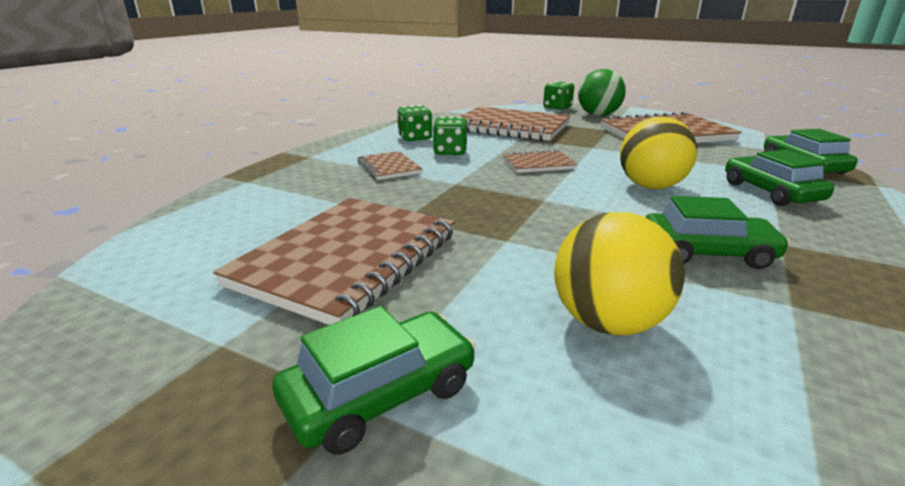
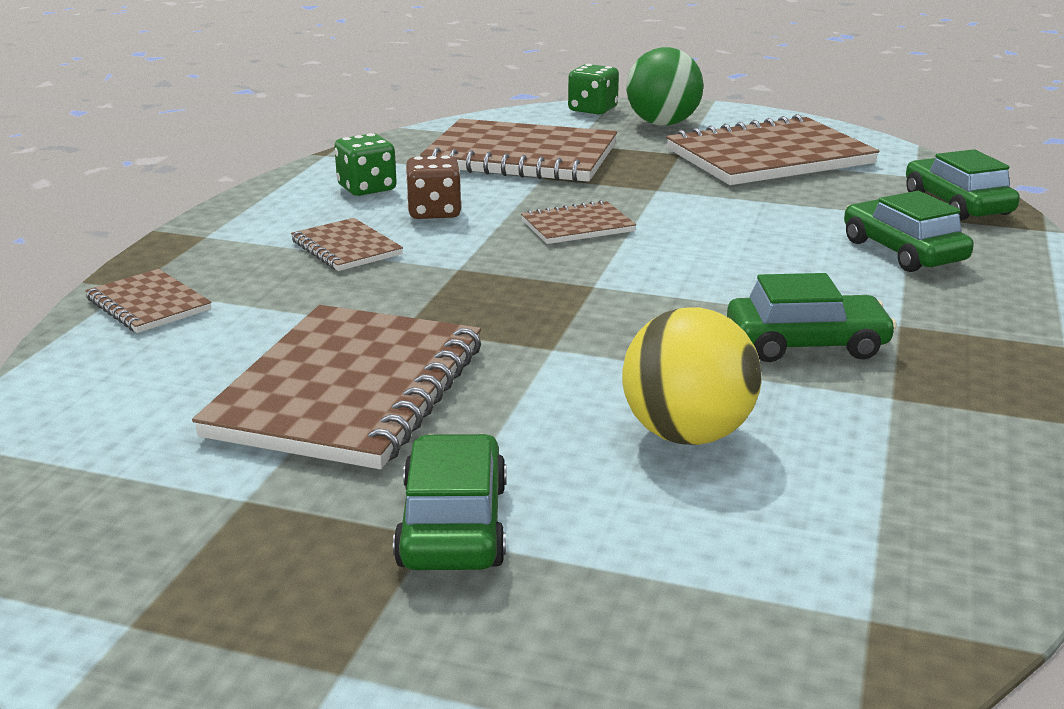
camera: 10 degrees left, 0 degrees up
green car [272,306,476,455] -> green car turned 45 degrees counterclockwise [393,434,507,570]
green dice [433,116,468,155] -> brown dice [405,155,462,219]
yellow ball [620,117,697,189] -> none
none -> brown notebook [85,269,212,333]

